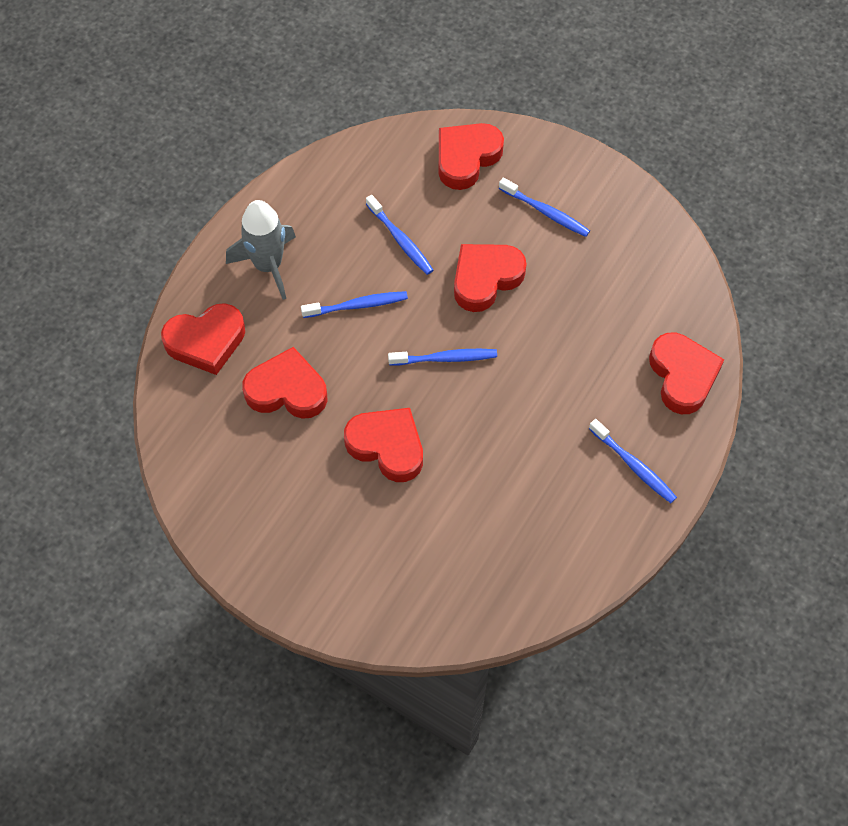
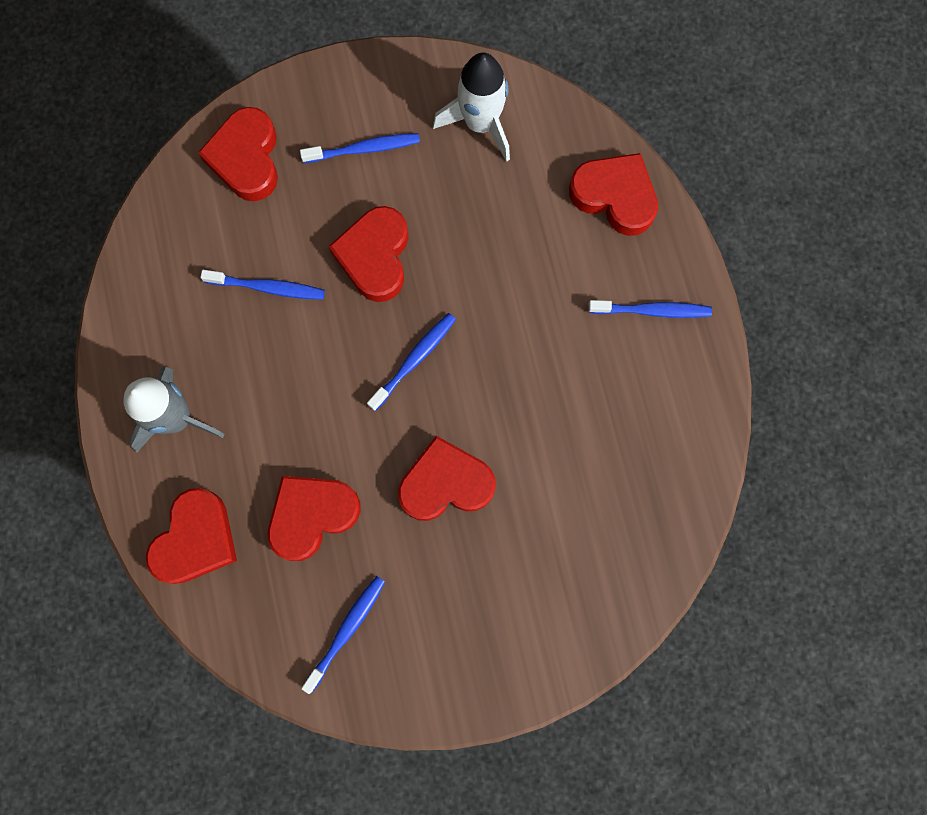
camera: 45 degrees left, 15 degrees up
blue toothbrush [301,291,408,318] -> blue toothbrush moved to [301,576,385,694]
none -> white rocket [433,53,510,162]

